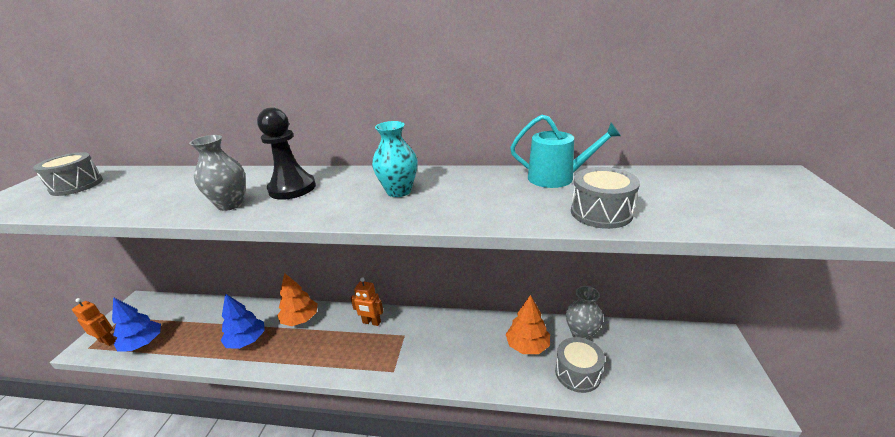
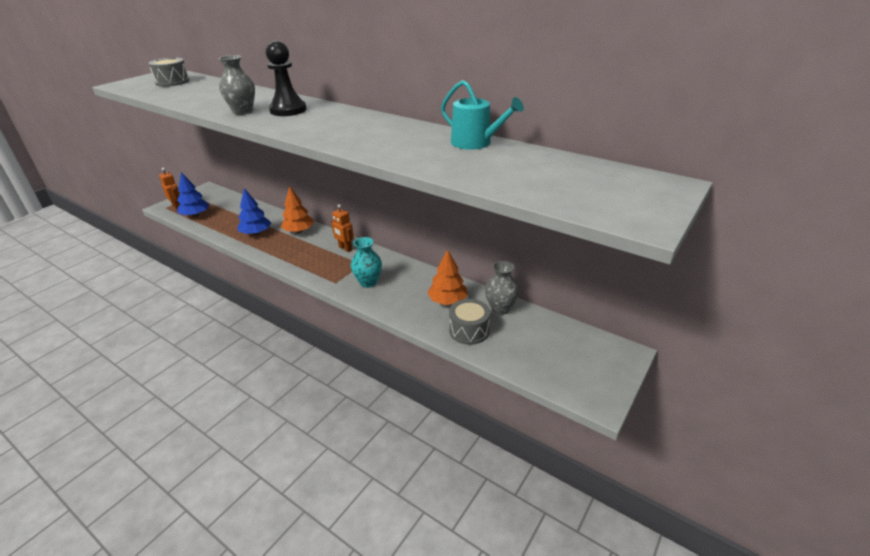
camera: 25 degrees right, 5 degrees up
turquoise vase [372,121,418,197] -> turquoise vase moved to [351,237,382,288]
grey drum [571,167,640,229] -> none

